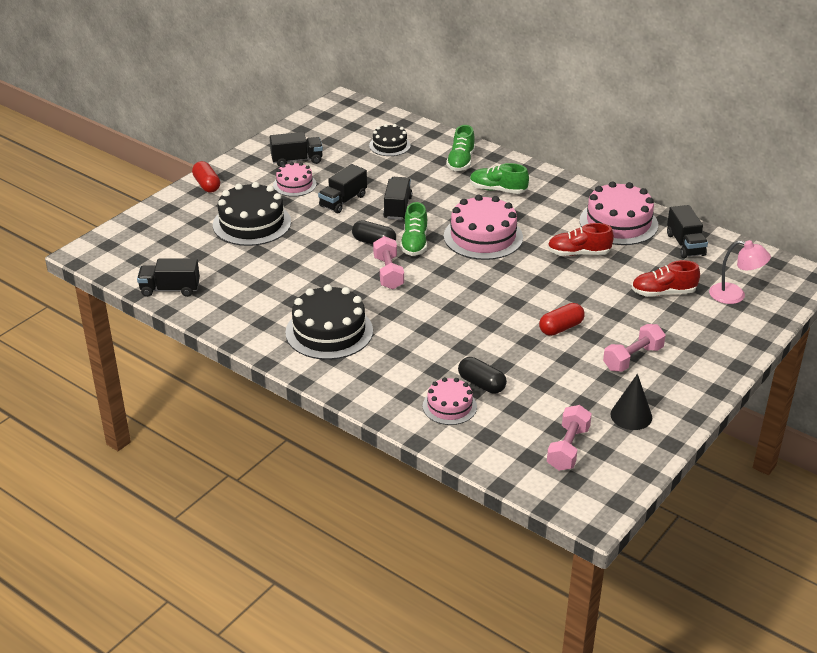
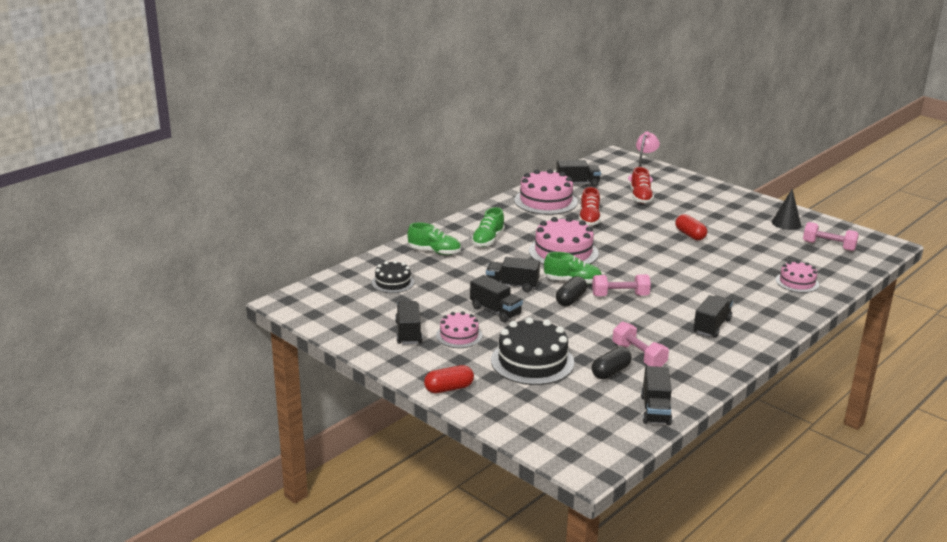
camera: 85 degrees left, 10 degrees down
black cake [285,284,373,360] -> black truck [694,295,733,338]
black capsule [458,357,507,394] -> black capsule moved to [592,347,632,379]
pink dumbbell [603,324,666,372] -> pink dumbbell moved to [613,322,669,367]

